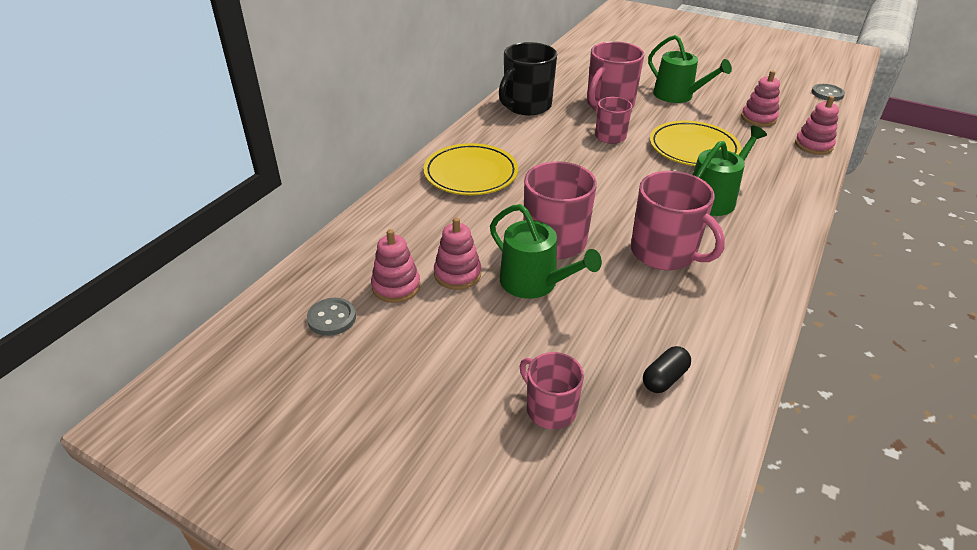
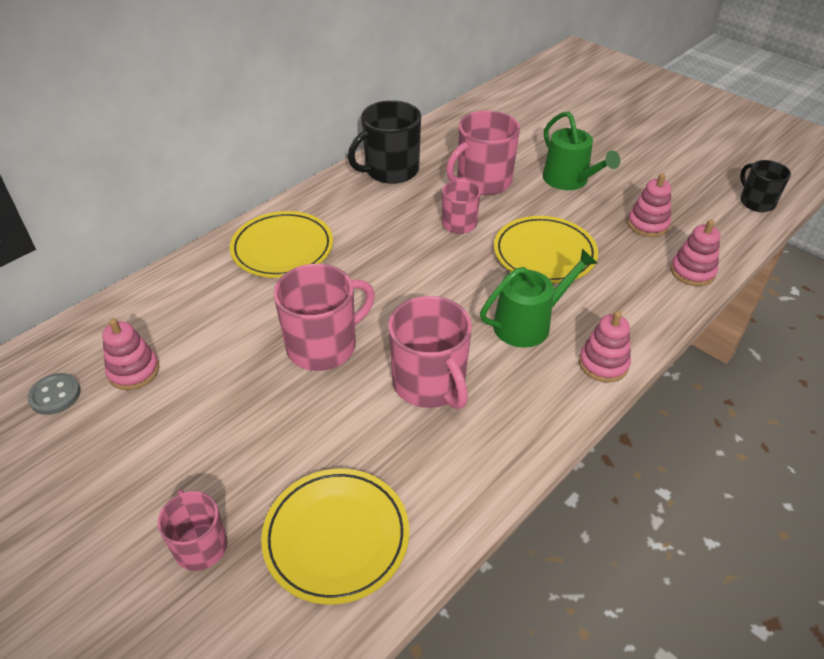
camera: 15 degrees right, 5 degrees up
pink stacking toy [434,217,481,290] -> pink stacking toy moved to [579,311,631,382]
green watering can [490,204,602,299] -> none
black capsule [643,346,691,393] -> yellow plate [261,468,409,605]
grey button [812,84,845,101] -> black mug [740,160,791,212]

